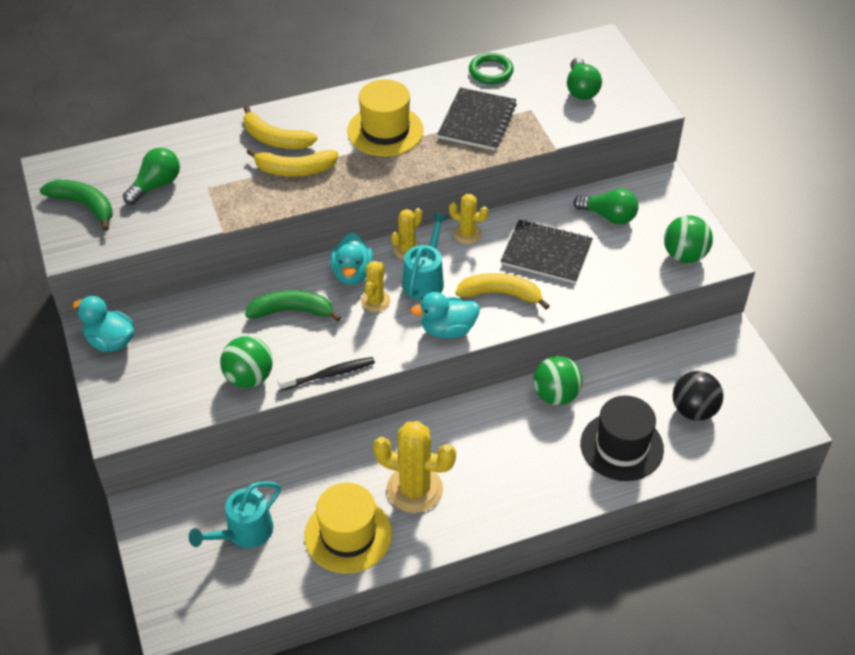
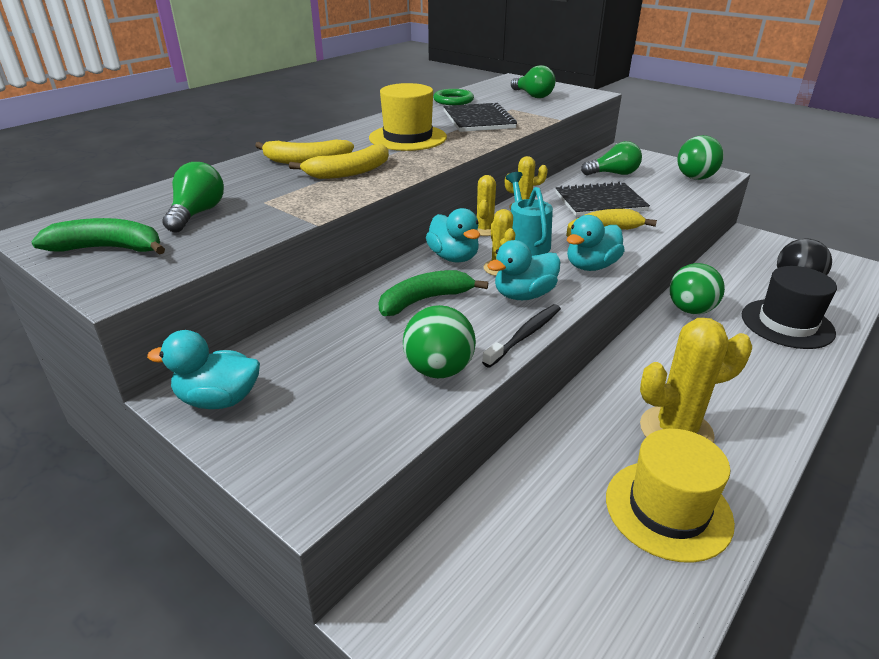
camera: 30 degrees left, 15 degrees down
turquoise watering can [189,481,281,548] -> none
none -> turquoise duck [487,240,560,300]

